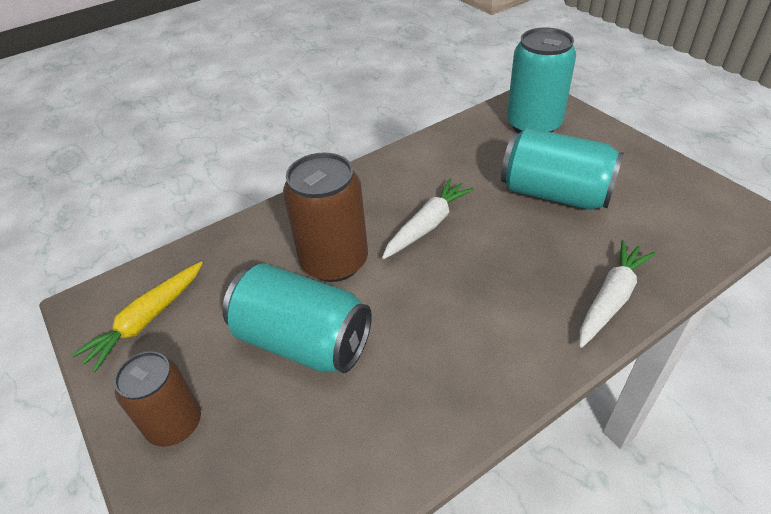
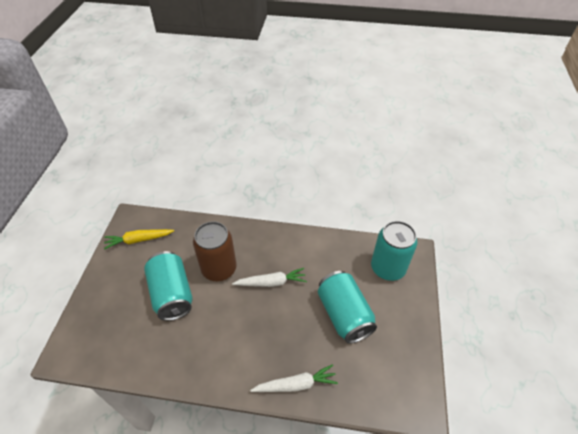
camera: 40 degrees right, 5 degrees up
brown can [114,351,201,447] -> none

